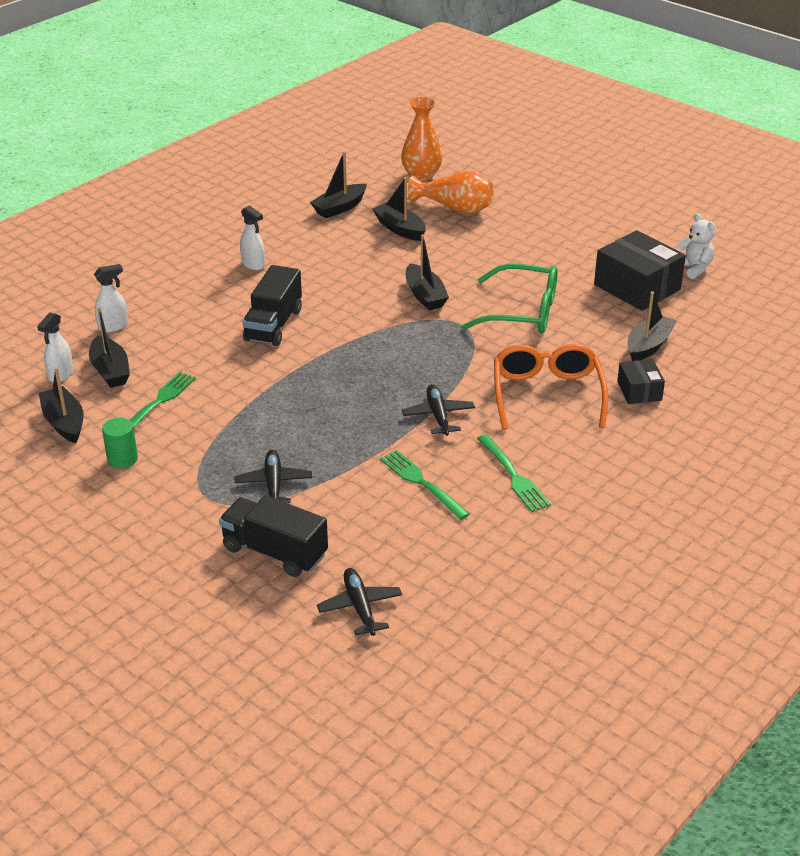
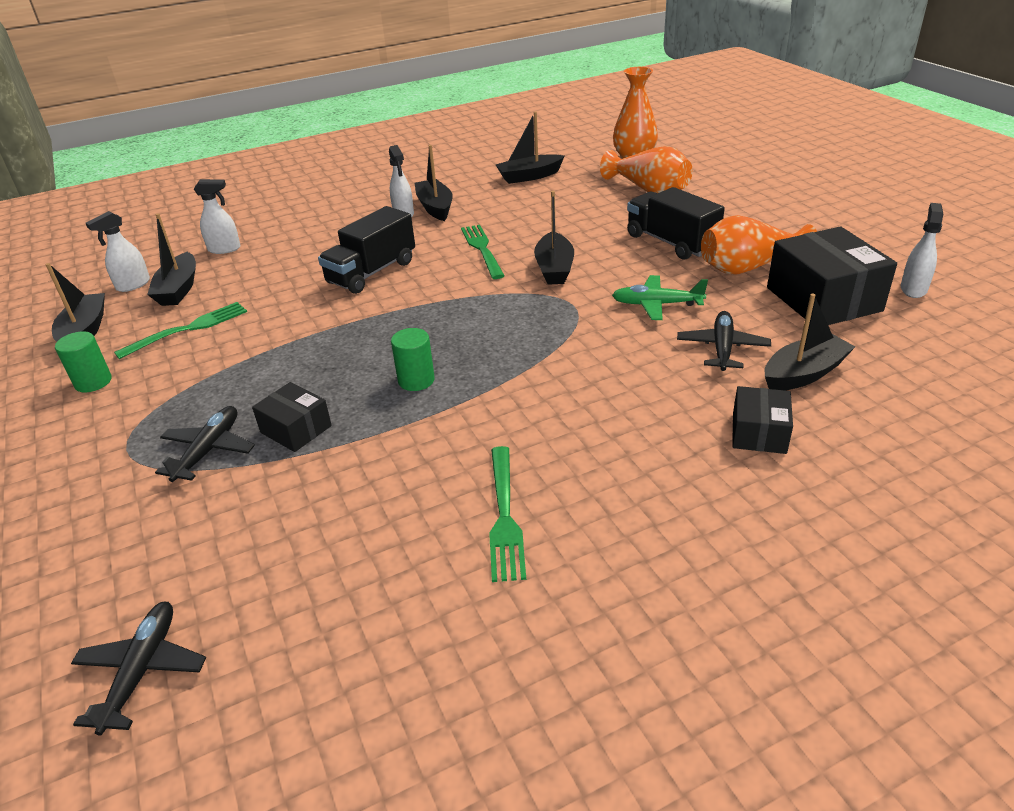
camera: 25 degrees right, 0 degrees up
black truck [219,495,328,577] -> black truck moved to [627,187,725,260]
black boat [373,177,426,241] -> black boat moved to [415,145,453,221]
green fork [380,450,470,520] -> green fork moved to [461,225,505,279]
black plane [402,384,475,436] -> black plane moved to [677,311,771,371]
green glasses [461,263,558,334] -> green plane [612,275,708,320]
orange glasses [494,344,608,430] -> none
white teddy bear [677,213,715,279] -> white spray bottle [901,203,943,298]
none -> black box [252,382,332,452]
none -> green cylinder [391,328,435,391]
none -> orange vase [701,215,817,275]

